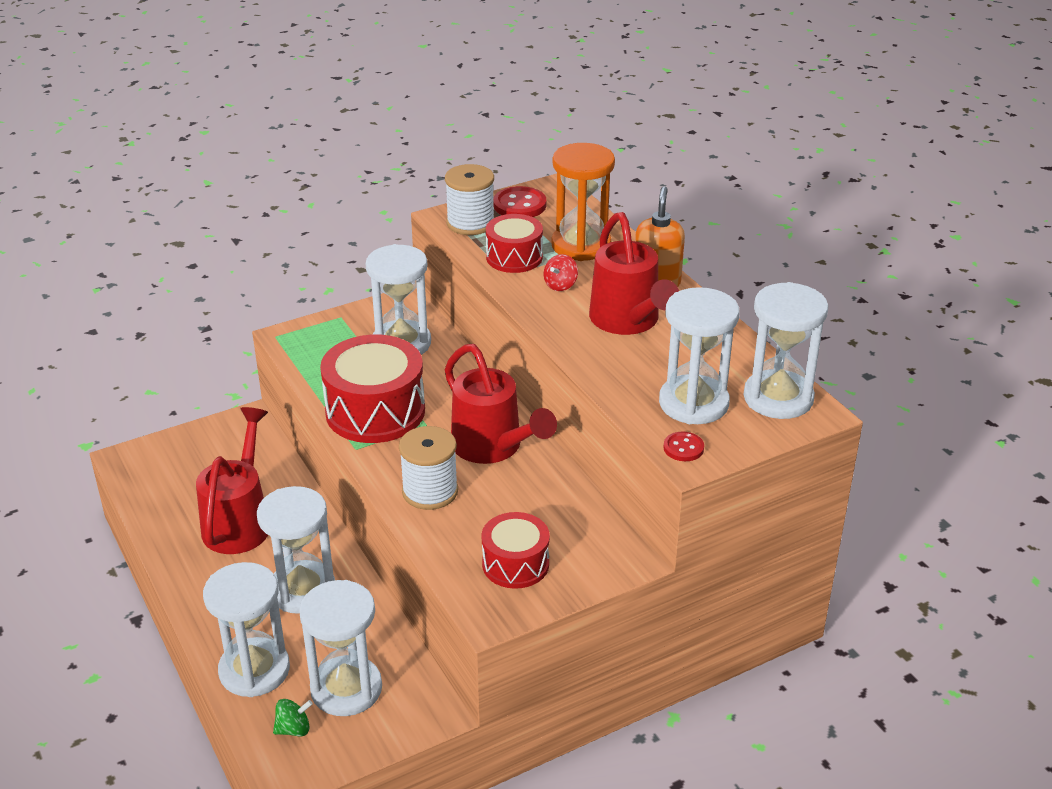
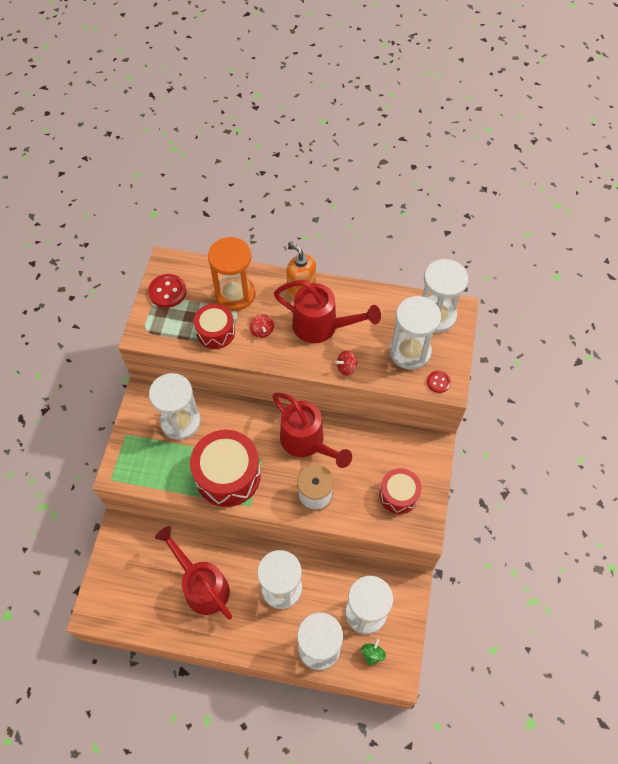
camera: 50 degrees left, 25 degrees up
white spool [445,164,494,235] -> none
red watering can [445,344,557,464] -> red watering can turned 45 degrees clockwise [272,392,352,468]
none -> red spinning top [335,350,358,376]

